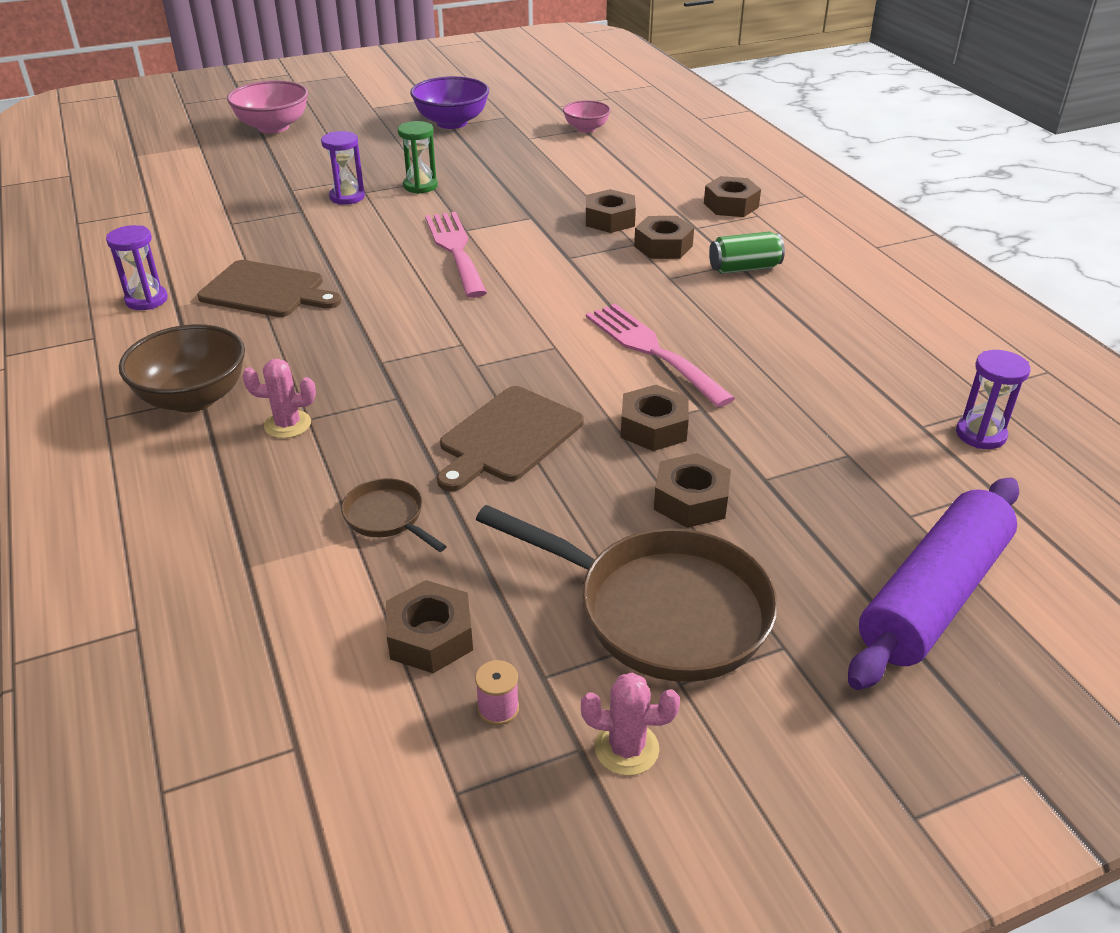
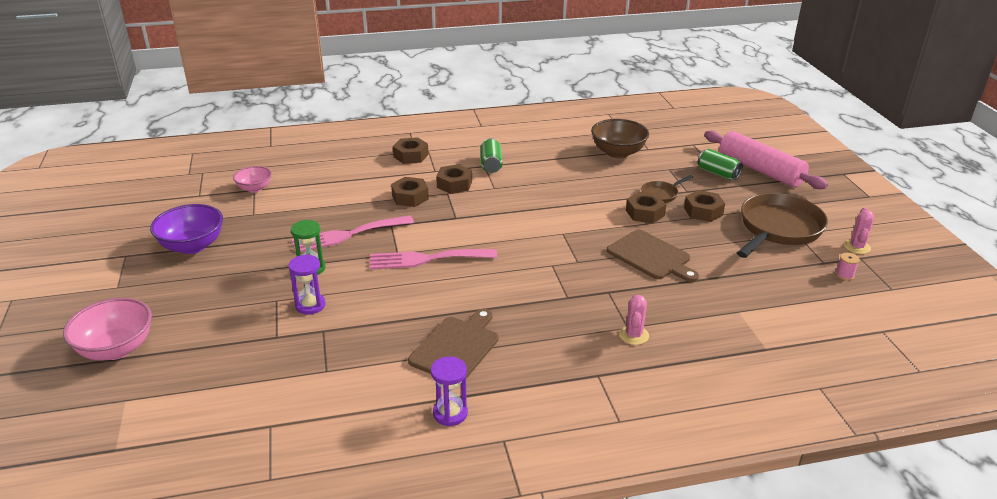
camera: 80 degrees left, 5 degrees down
brown bowl [119,324,245,412] -> brown bowl moved to [591,119,649,158]
brown pan [341,478,447,552] -> brown pan moved to [641,175,693,203]
brown nut [386,580,473,673] -> none
pink fork [586,304,735,408] -> pink fork moved to [291,215,414,252]
purple rolling pin [848,477,1019,690] -> pink rolling pin [704,131,828,189]
purple hourglass [956,350,1030,449] -> none
none -> green can [698,149,743,180]

